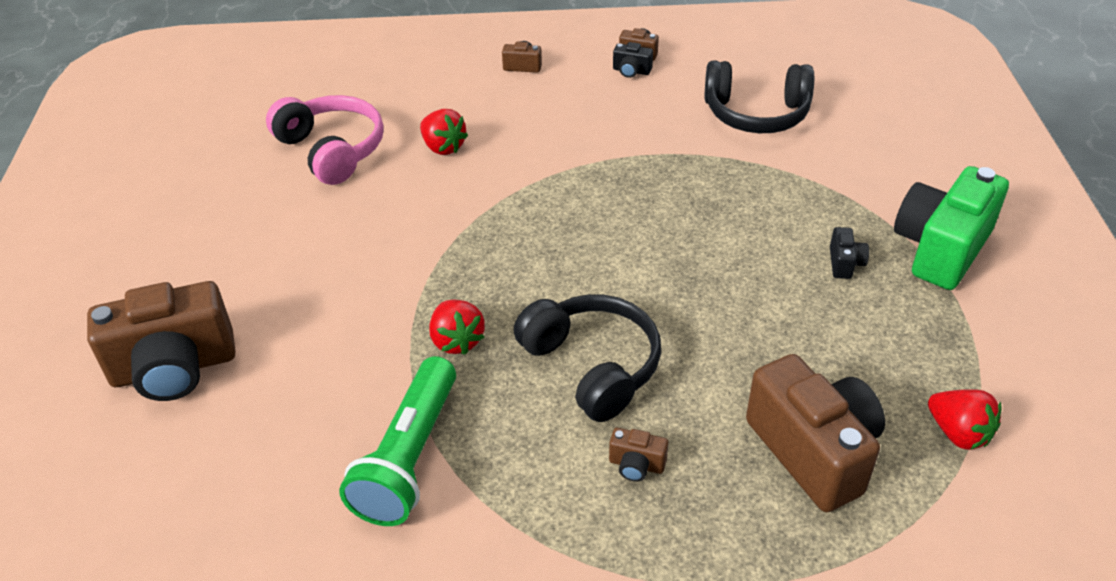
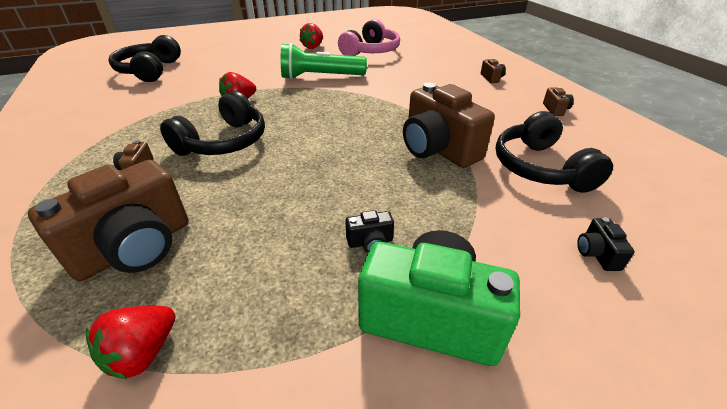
camera: 70 degrees right, 5 degrees down
brown camera [87,281,236,401] -> brown camera moved to [403,82,495,168]
green flashlight [339,356,456,526] -> green flashlight moved to [281,43,367,79]
red strawberry [420,109,468,155] -> red strawberry moved to [300,23,323,49]
black camera [613,42,653,78] -> black camera moved to [577,217,635,271]
none -> black headphones [108,35,181,82]

